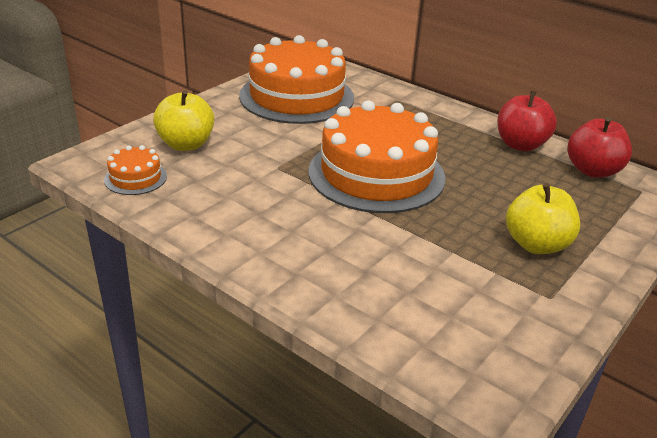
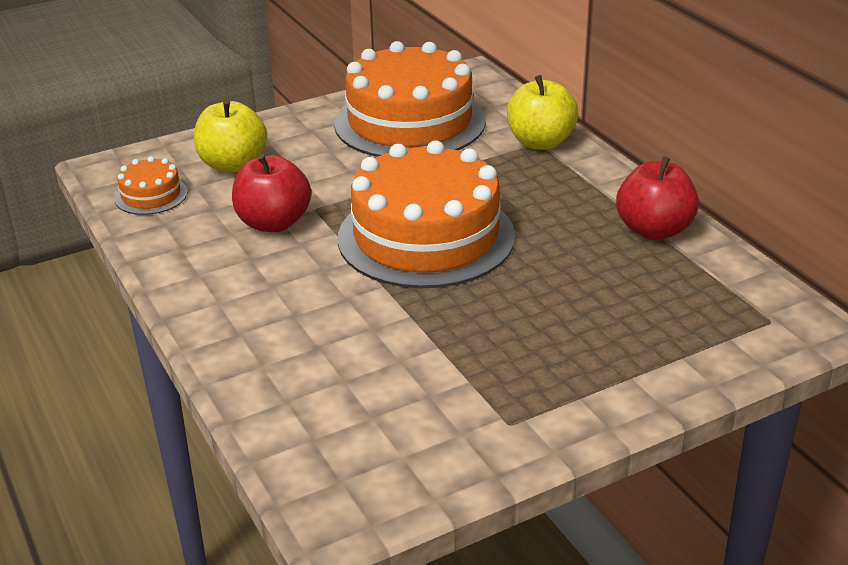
camera: 25 degrees right, 0 degrees up
yellow apple [506,183,580,254] -> yellow apple moved to [507,75,578,150]
red apple [567,117,632,178] -> red apple moved to [232,154,311,232]

